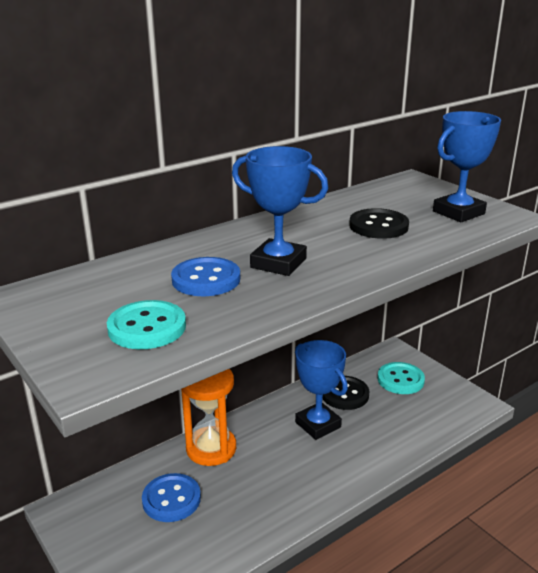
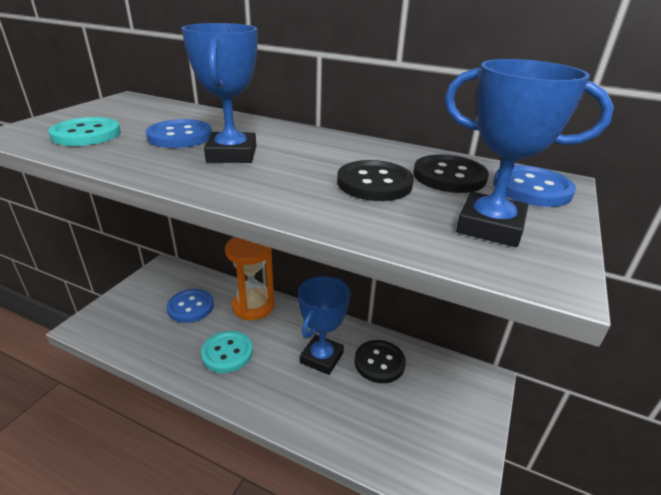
camera: 60 degrees right, 5 degrees up
turquoise button [378,362,425,394] -> turquoise button moved to [201,331,253,373]
none -> black button [413,154,489,193]
none -> blue button [493,165,576,207]

